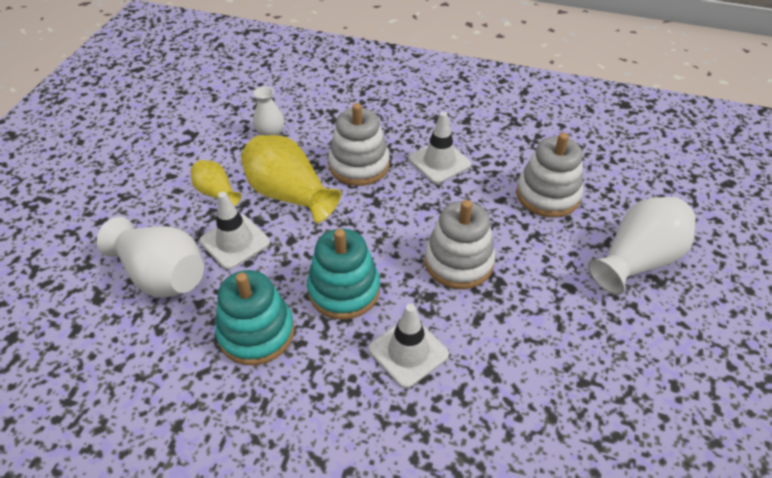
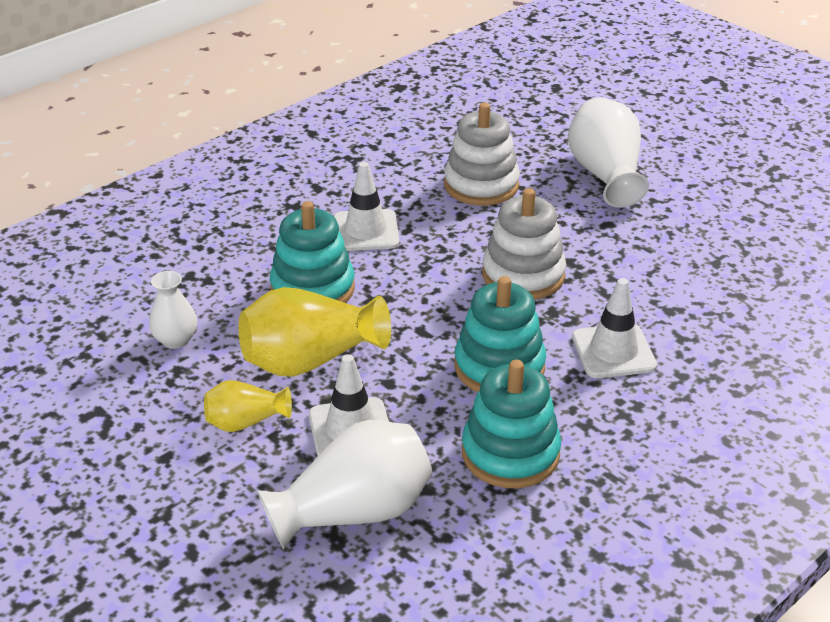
camera: 60 degrees left, 10 degrees down
white stacking toy [328,103,390,186] -> turquoise stacking toy [270,201,355,303]

